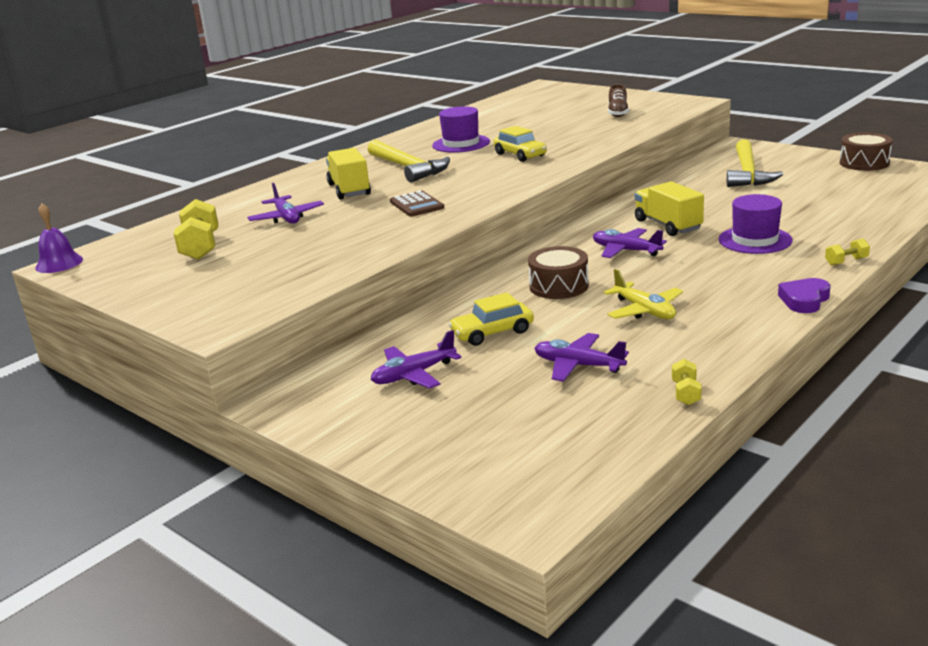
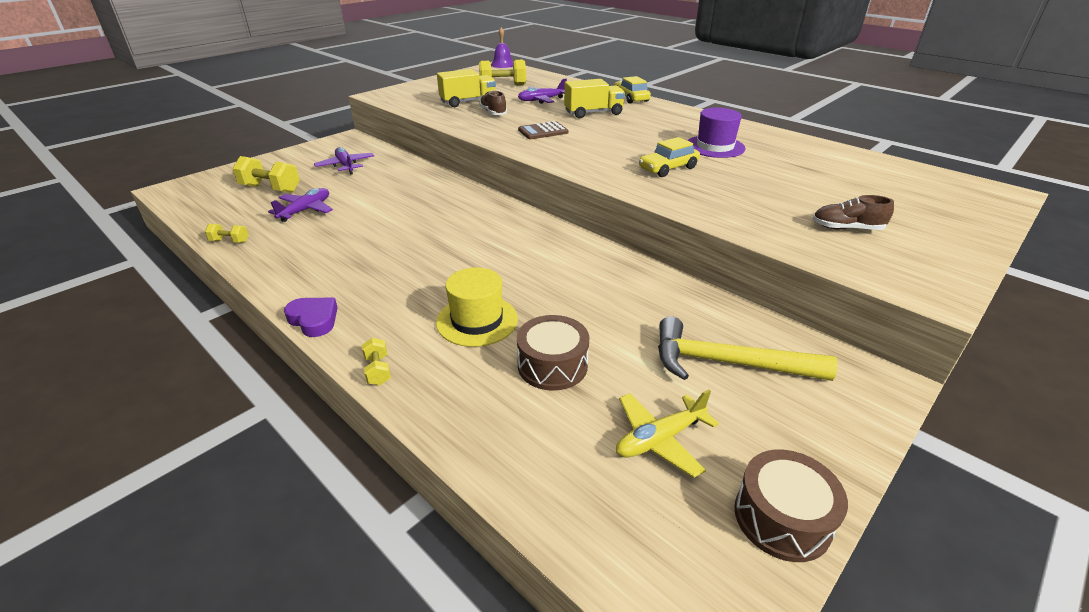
camera: 90 degrees right, 10 degrees up
yellow hammer [367,140,450,183] -> none
yellow car [448,292,534,346] -> yellow car moved to [614,76,651,104]
brown drum [528,246,589,299] -> brown drum moved to [517,315,590,391]
purple plane [593,228,667,258] -> none
yellow plane [604,269,683,319] -> yellow plane moved to [616,390,719,478]
yellow truck [635,181,704,236] -> yellow truck moved to [437,69,496,107]
purple hat [719,194,793,254] -> yellow hat [436,267,518,347]
none -> yellow dumbbell [232,156,300,193]
none -> brown shoe [479,90,507,115]

